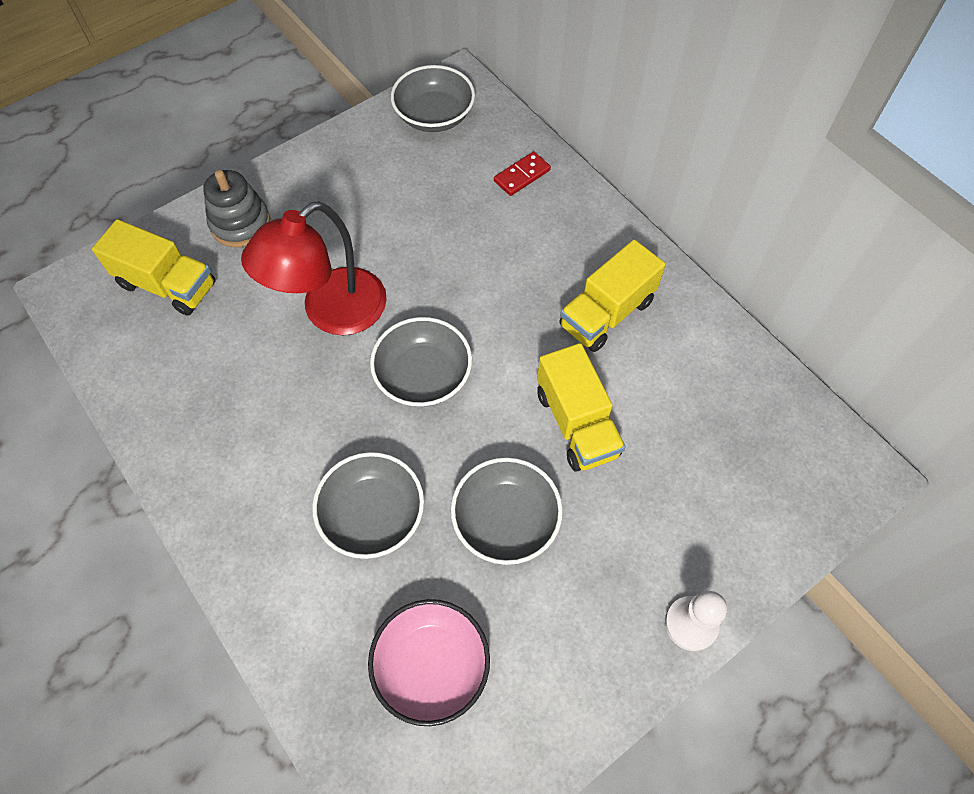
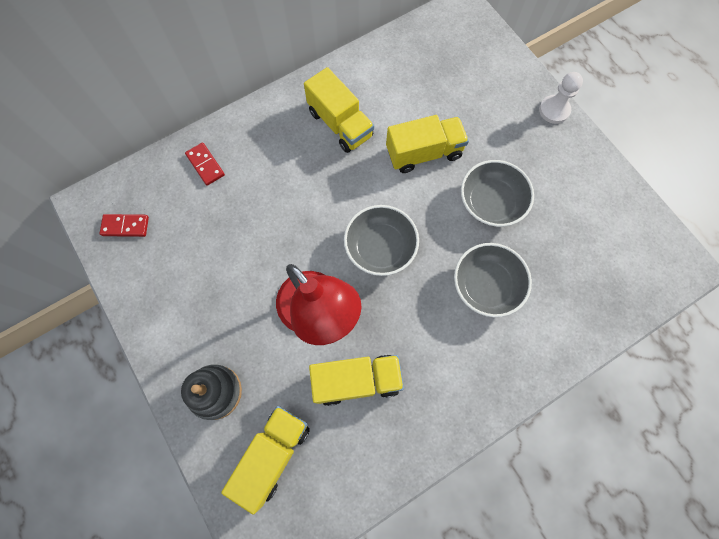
camera: 85 degrees left, 10 degrees up
pink bowl [368,599,490,726] -> none
grey bowl [391,65,475,132] -> red domino [100,214,149,237]
none -> yellow truck [309,355,404,406]

